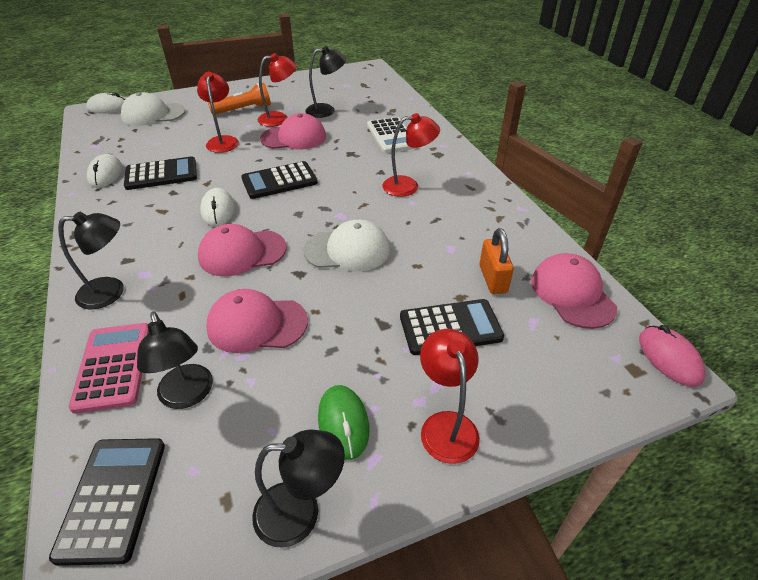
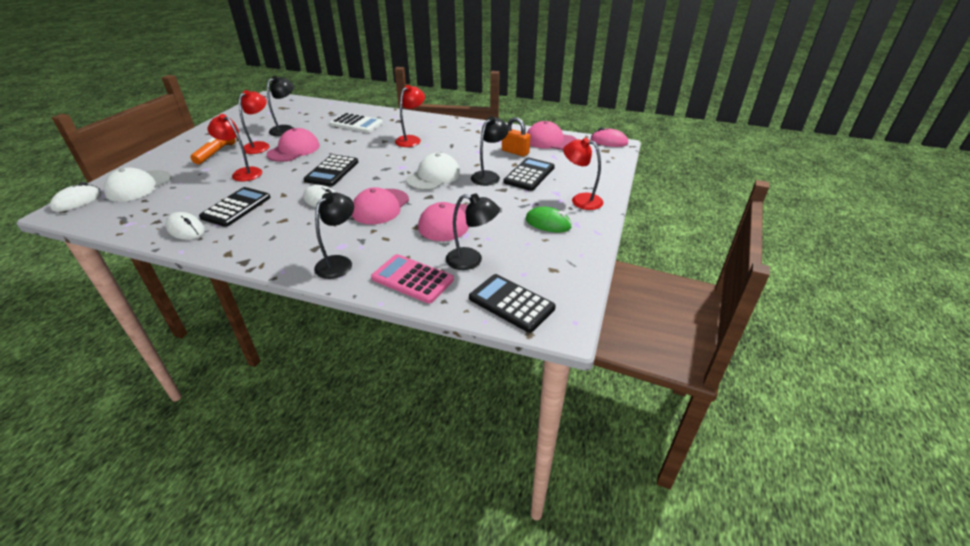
camera: 50 degrees left, 5 degrees down
black lamp [252,430,345,548] -> black lamp moved to [471,116,509,186]

